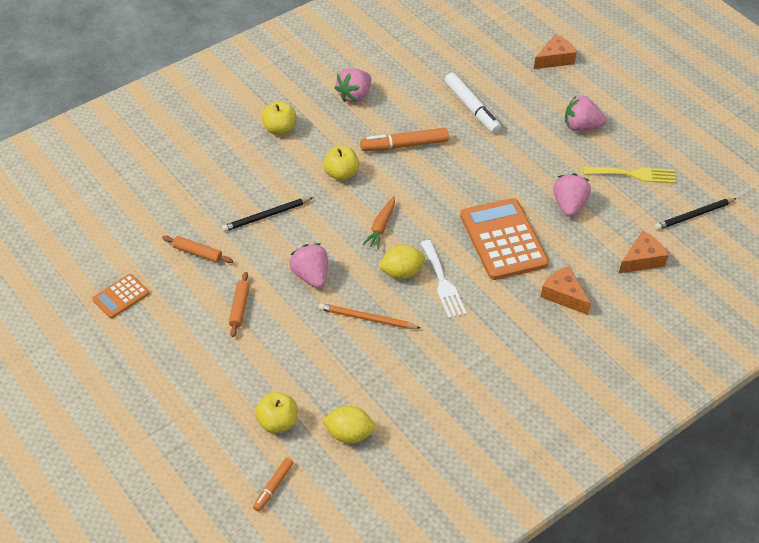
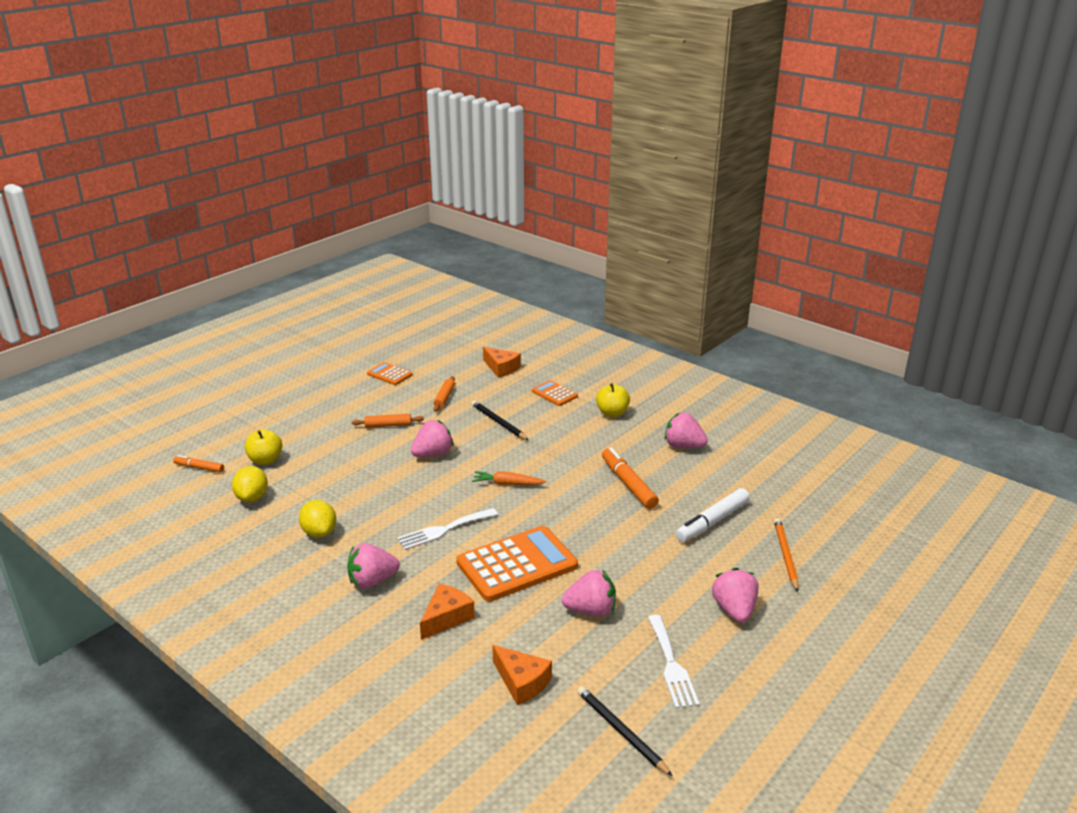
camera: 80 degrees right, 20 degrees down
orange pencil [318,303,420,329] -> orange pencil moved to [774,518,799,592]
yellow apple [323,146,359,181] -> none
yellow lemon [378,245,425,279] -> yellow lemon moved to [299,500,336,538]
orange cheese [534,34,577,69] -> orange cheese moved to [483,347,521,378]
yellow fork [584,167,676,183] -> white fork [648,615,700,708]
none -> pink strawberry [347,543,400,589]
none -> orange calculator [532,380,578,406]

